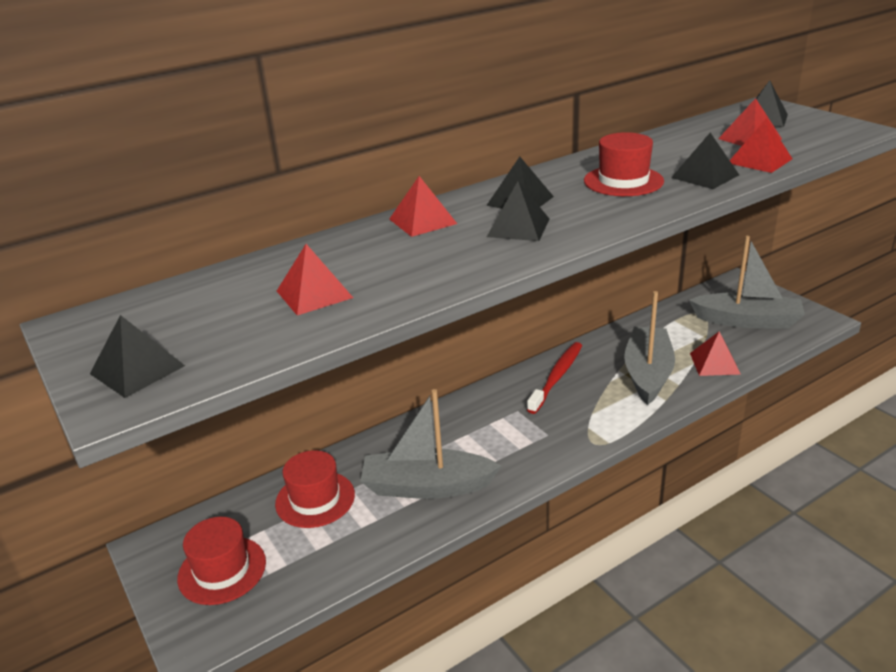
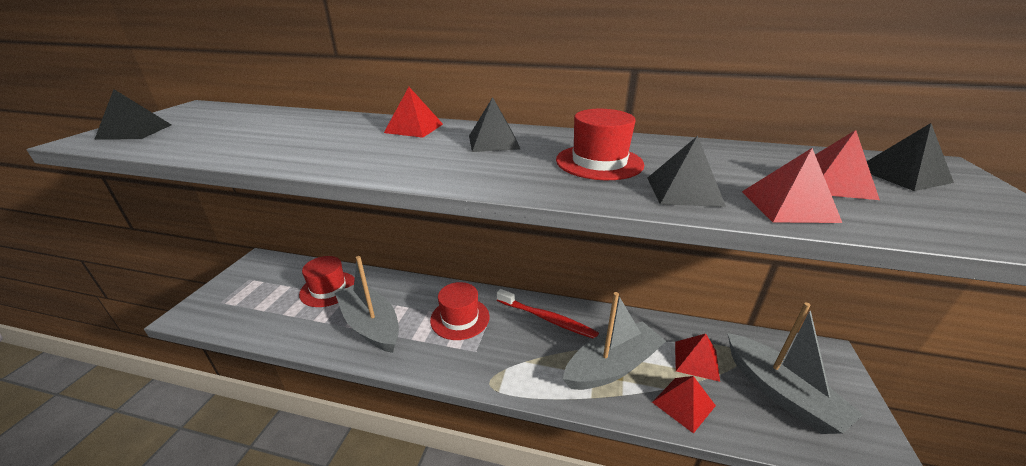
camera: 45 degrees right, 0 degrees up
red hat [177,517,266,605] -> red hat moved to [430,282,490,340]
red pyramid [277,244,353,315] -> red pyramid moved to [675,334,720,382]
black pyramid [487,181,550,241] -> none
red toothbrush [527,342,582,414] -> red toothbrush turned 45 degrees clockwise [497,289,599,338]

